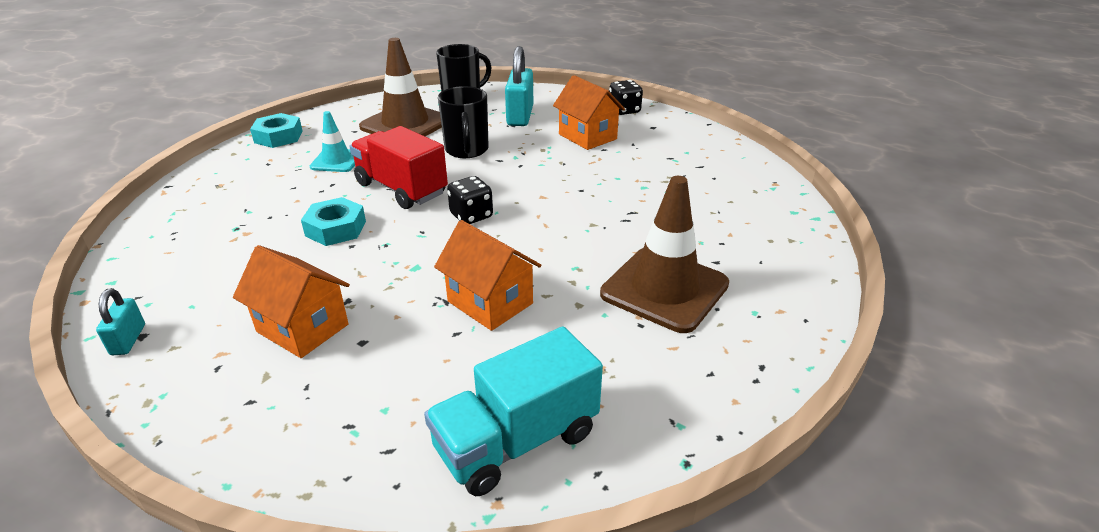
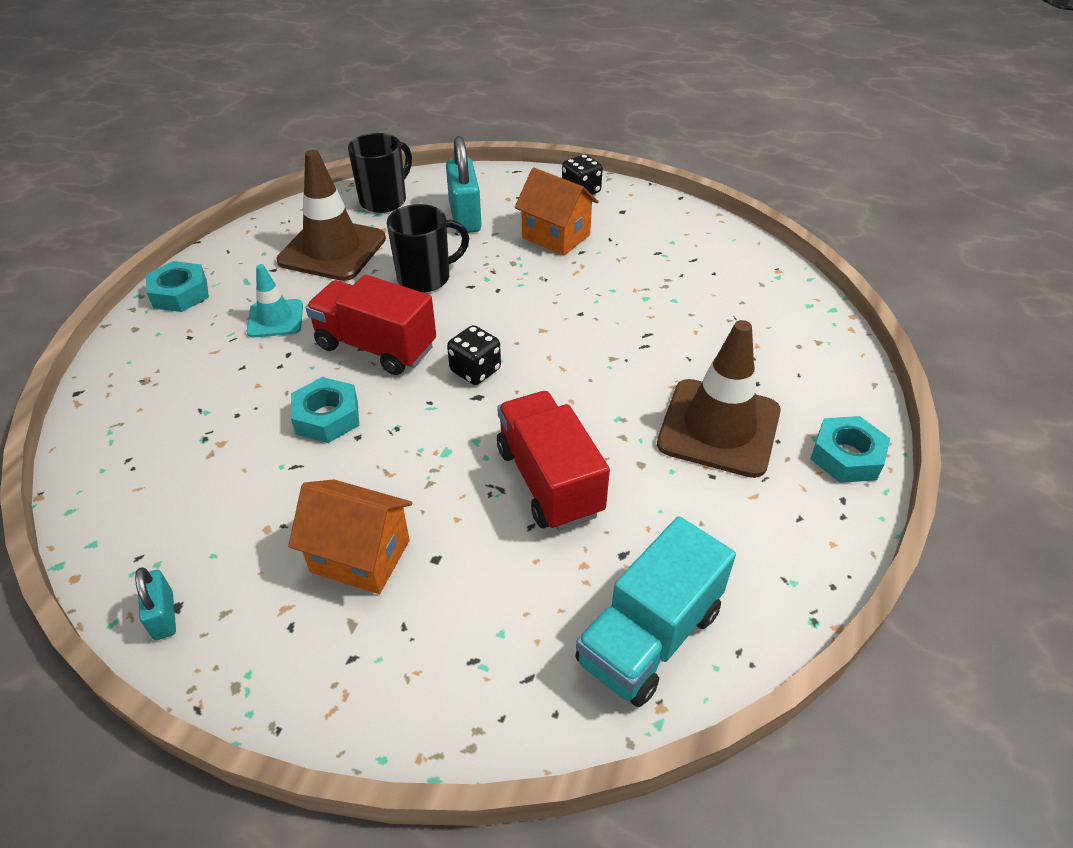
camera: 15 degrees left, 10 degrees up
orange house [434,220,541,331] -> red truck [497,391,610,531]
black mug [438,86,489,158] -> black mug turned 90 degrees counterclockwise [387,204,469,293]
none -> turquoise nut [811,416,890,483]

